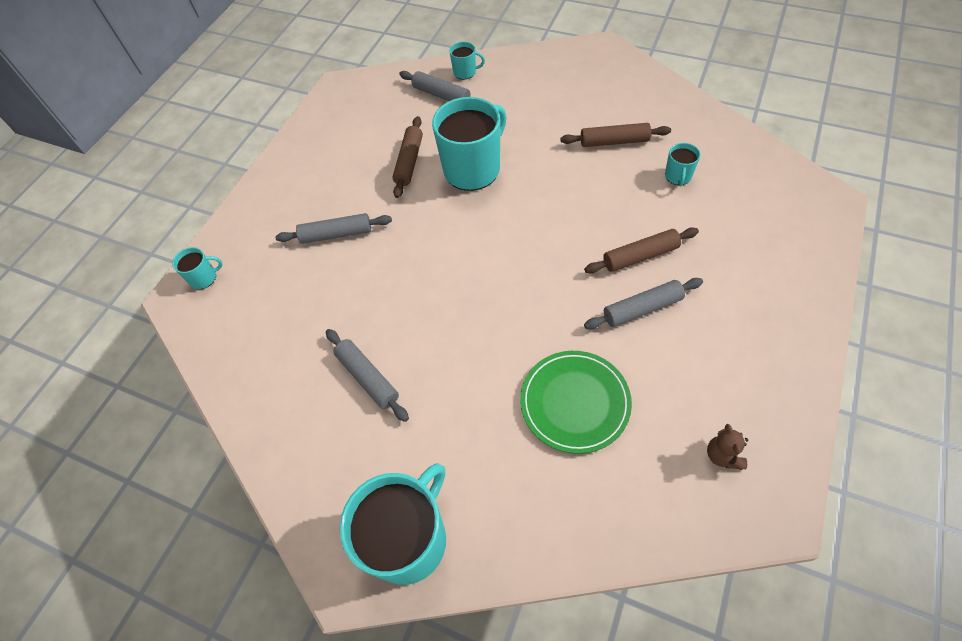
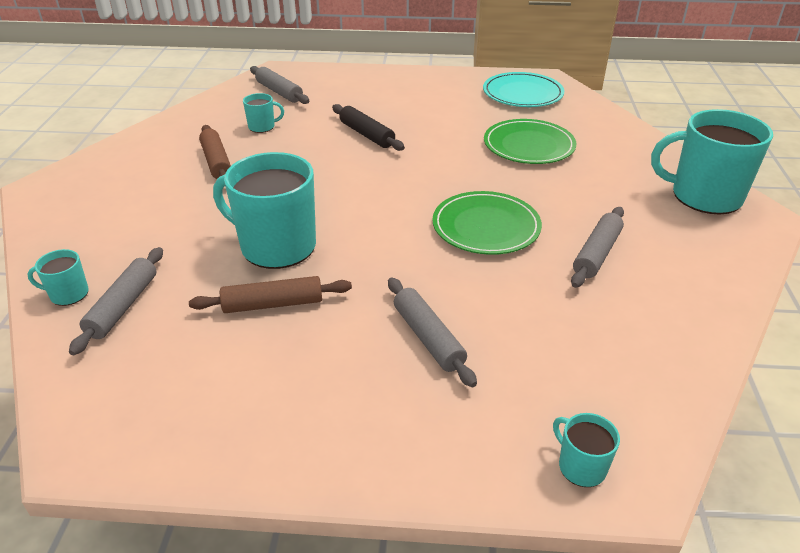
camera: 115 degrees left, 20 degrees down
turquoise mug [449,42,485,80] -> turquoise mug turned 75 degrees counterclockwise [27,249,88,306]
brown rolling pin [584,227,699,274] -> black rolling pin [332,104,405,151]
grey rolling pin [584,278,703,329] -> grey rolling pin moved to [250,66,310,104]
brown teddy bear [707,424,748,470] -> turquoise plate [483,72,564,107]
none -> green plate [432,191,542,255]

